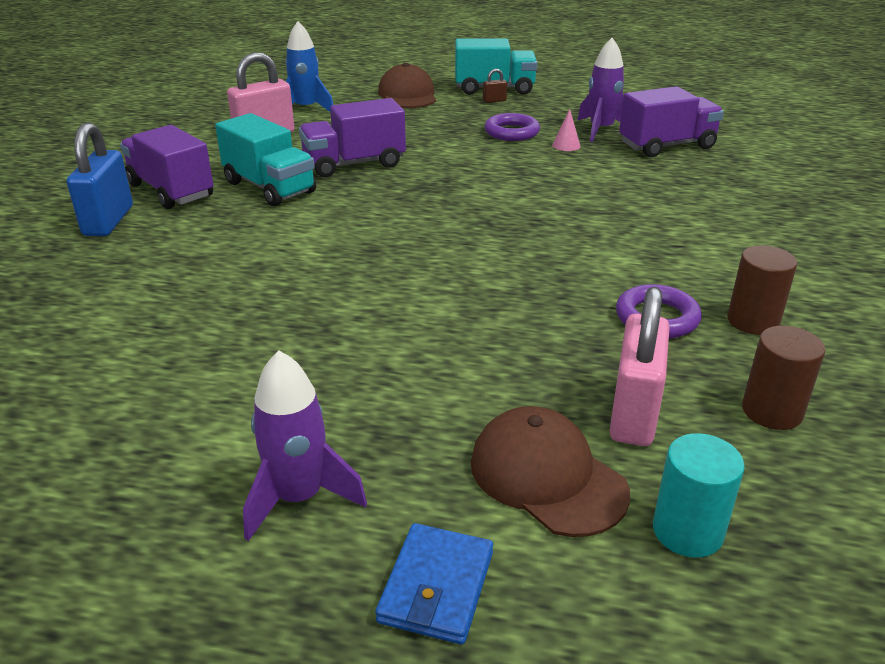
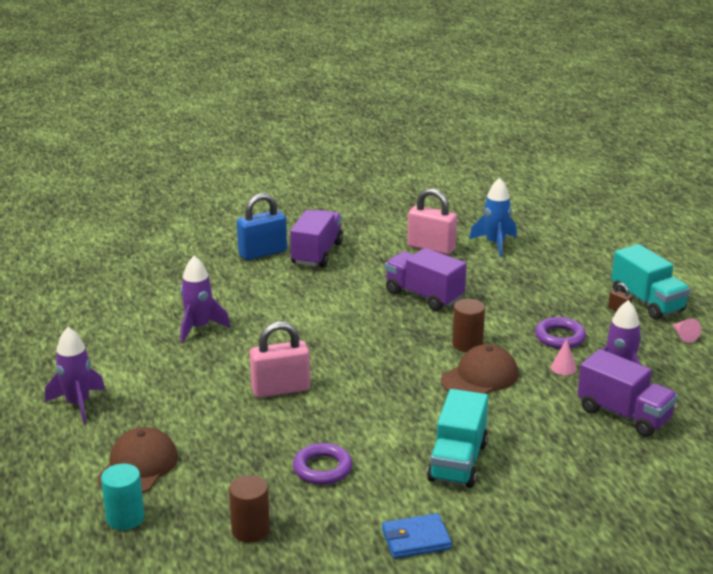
camera: 60 degrees right, 5 degrees down
turquoise truck [215,113,316,206] -> turquoise truck moved to [427,389,488,488]
blue wallet [375,523,493,644] -> blue wallet moved to [382,513,452,559]
brown cap [378,63,436,108] -> brown cap moved to [441,344,518,394]
pink padlock [609,287,670,446] -> pink padlock moved to [250,321,310,398]
brown cylinder [727,245,797,335] -> brown cylinder moved to [452,299,485,352]
none -> purple rocket [180,256,231,343]
none -> pink cone [673,318,701,343]

